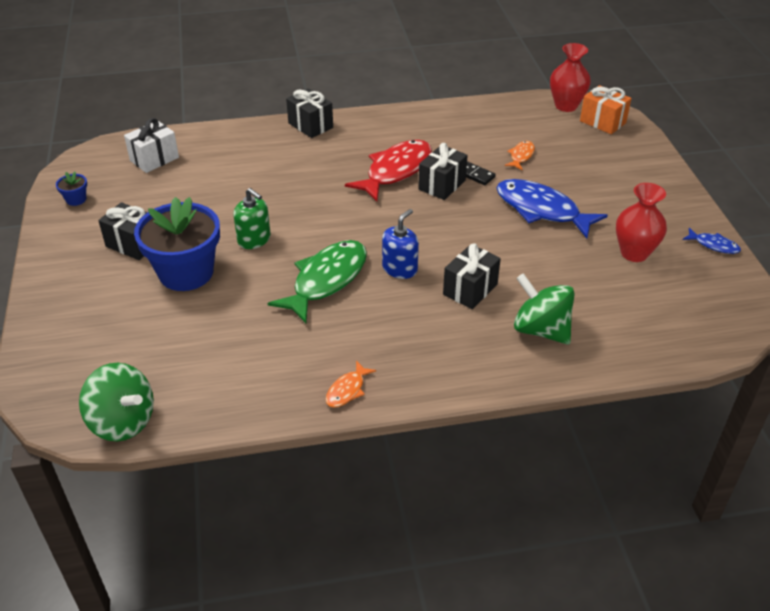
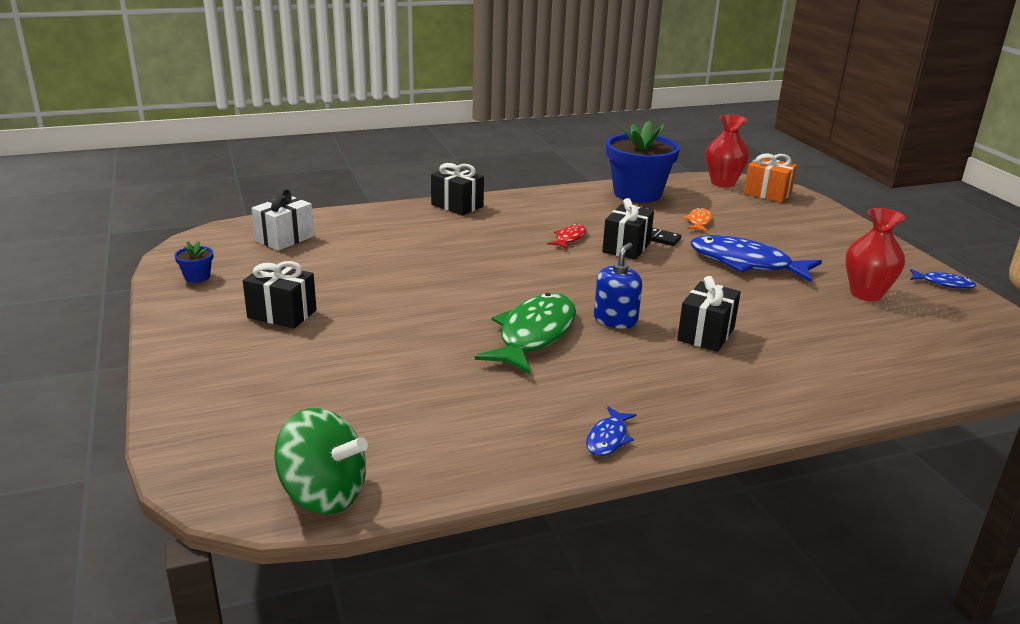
camera: 10 degrees left, 15 degrees down
blue flower pot [134,197,220,291] -> blue flower pot moved to [606,120,680,203]
green soap dispenser [233,188,271,249] -> none
orange fish [326,361,376,408] -> blue fish [586,407,636,456]
red fish [345,140,432,201] -> red fish [547,224,587,249], size x0.47
green spinning top [514,273,575,344] -> none

